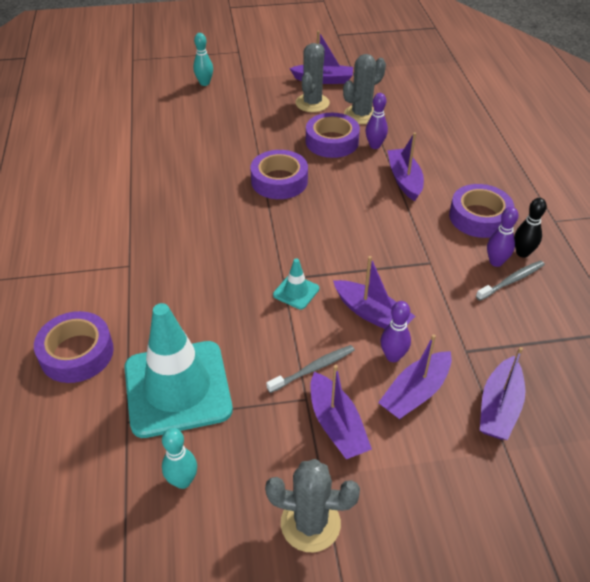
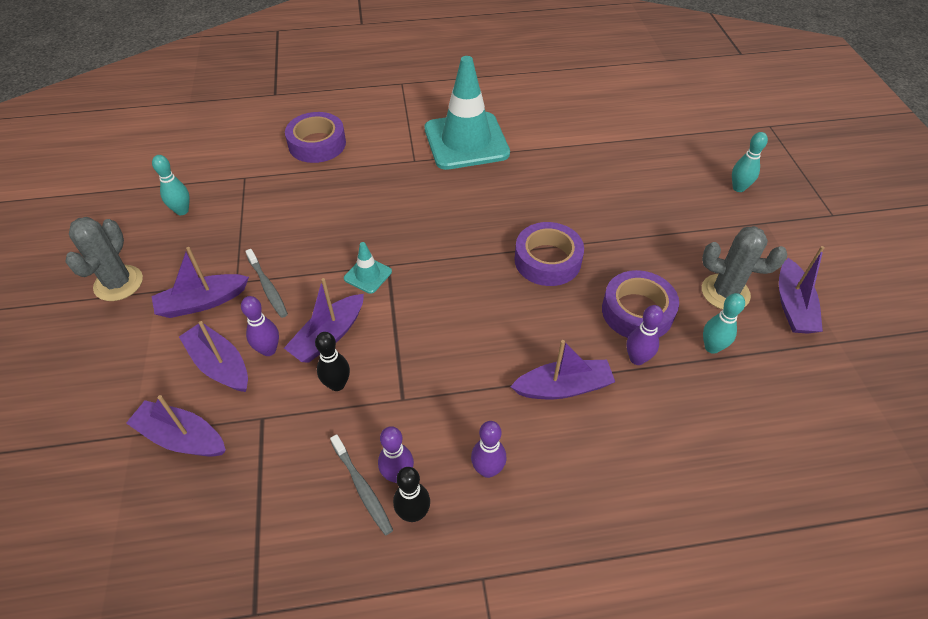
camera: 90 degrees right, 5 degrees up
turquoise traffic cone [124,303,233,438] -> turquoise traffic cone moved to [425,56,510,170]
grey cactus [343,54,386,124] -> turquoise bowling pin [703,293,745,354]
purple tape [449,184,514,238] -> purple bowling pin [471,421,506,478]
none -> black bowling pin [315,332,350,391]

